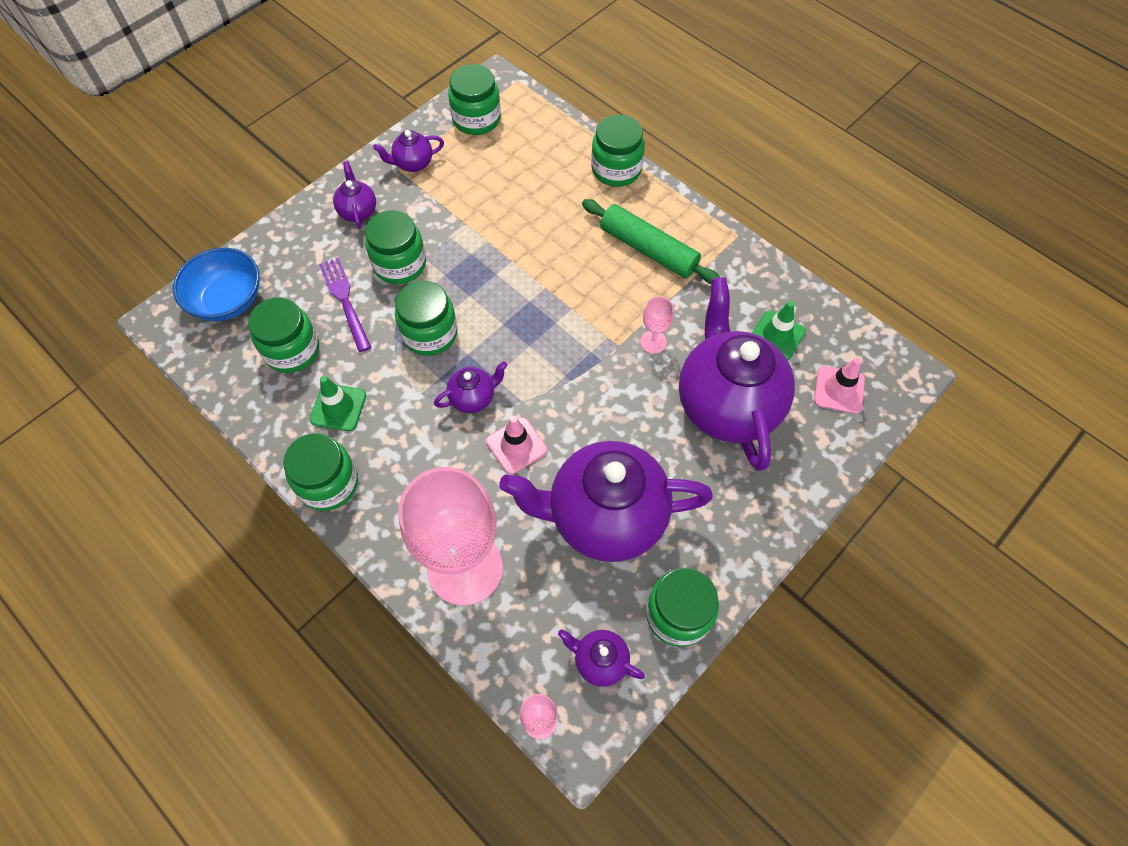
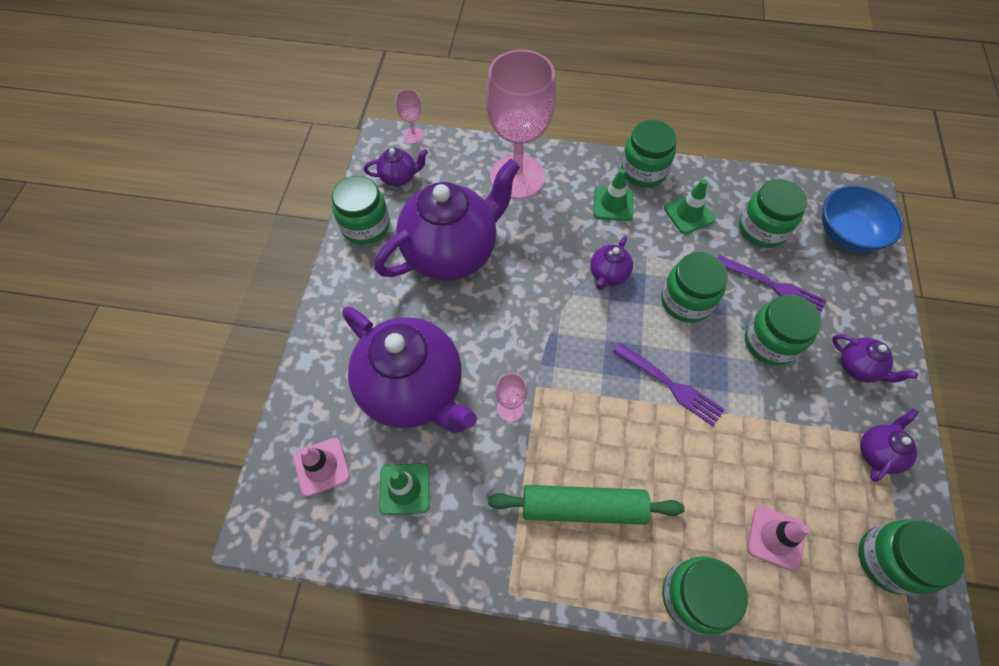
camera: 145 degrees right, 0 degrees up
pink traffic cone [486,416,547,474] -> pink traffic cone moved to [747,506,810,571]
none -> green traffic cone [593,169,633,221]
none -> purple fork [613,343,725,426]

